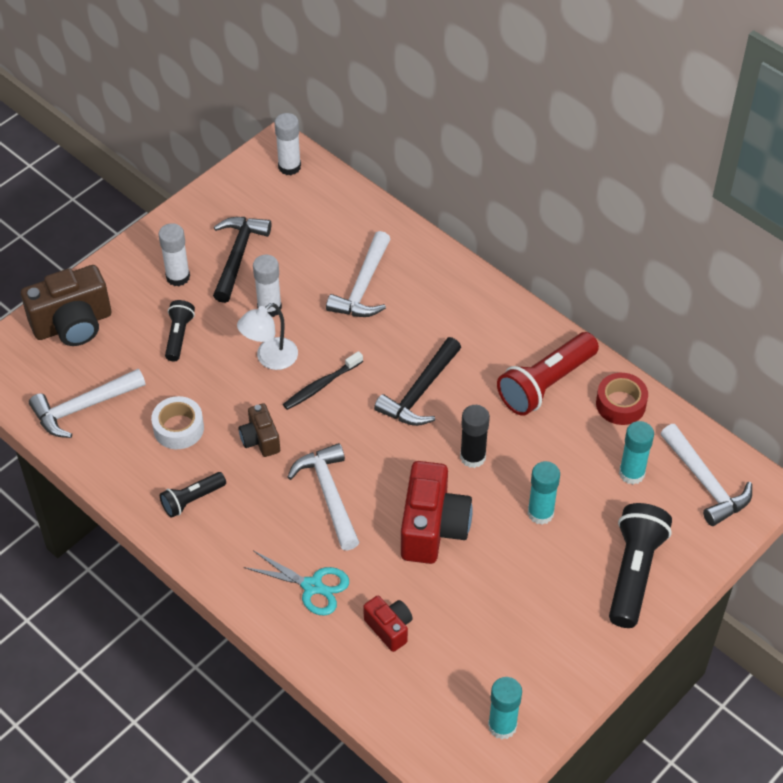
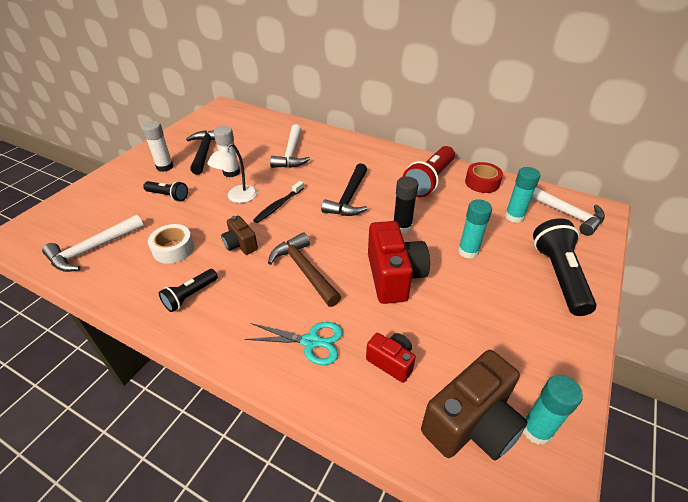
camera: 15 degrees left, 10 degrees down
brown camera [21,265,111,346] -> brown camera moved to [421,350,527,461]
black flashlight [165,300,195,362] -> black flashlight turned 120 degrees clockwise [143,181,188,201]
white glue stick [275,113,301,175] -> none
white hammer [287,443,359,551] -> brown hammer [268,233,341,307]

